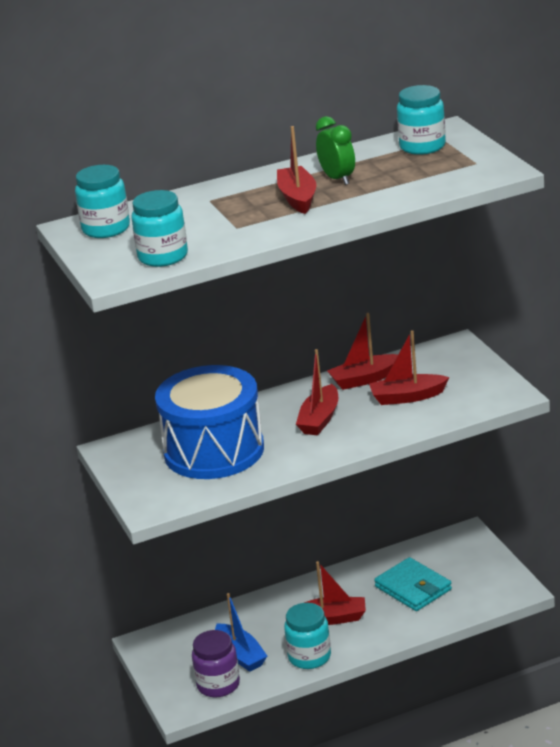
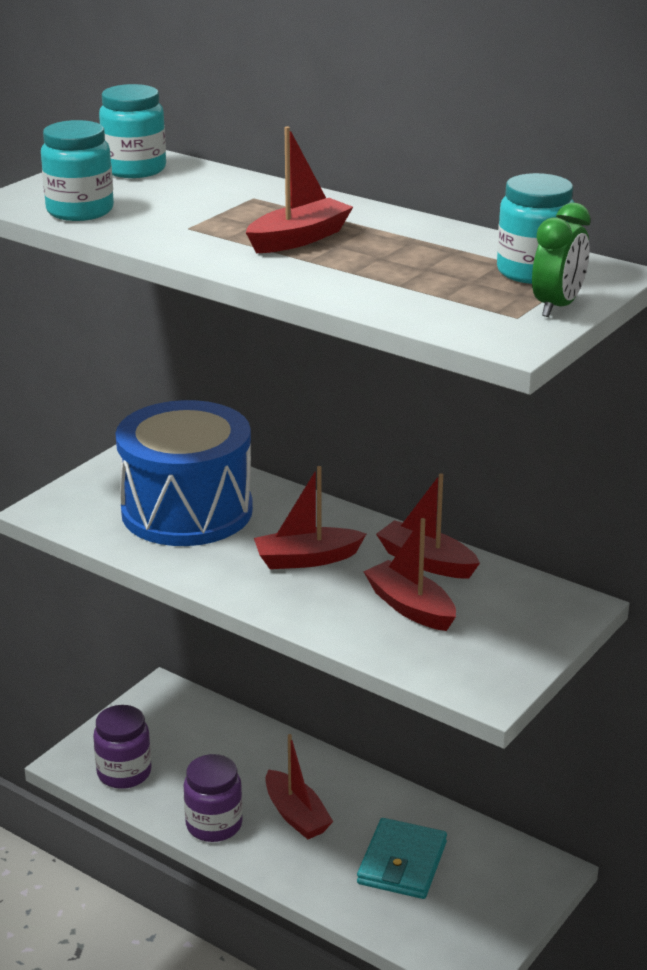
camera: 55 degrees right, 0 degrees up
blue boat [215,593,267,672] -> none
turquoise jar [284,603,331,669] -> purple jar [184,754,243,842]
green clock [316,116,355,185] -> green clock moved to [532,202,591,317]

